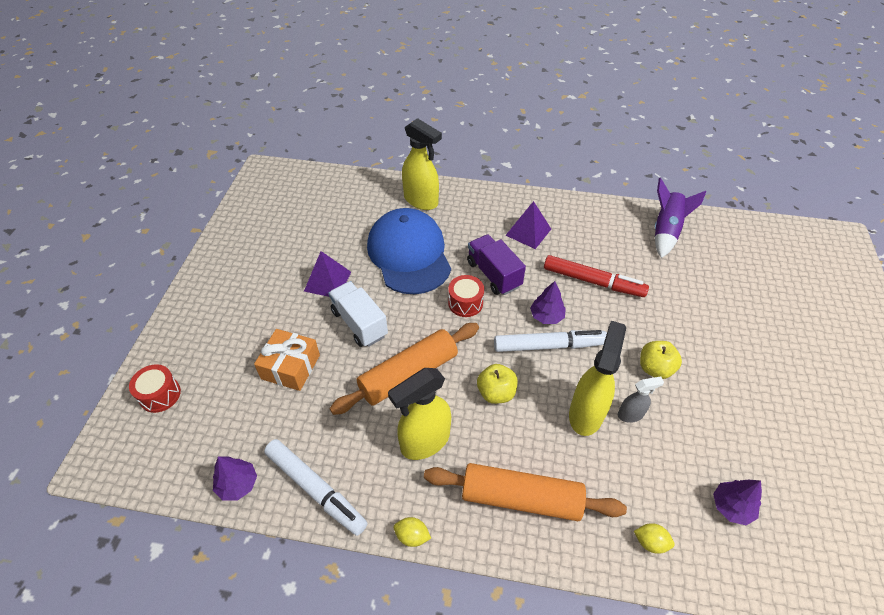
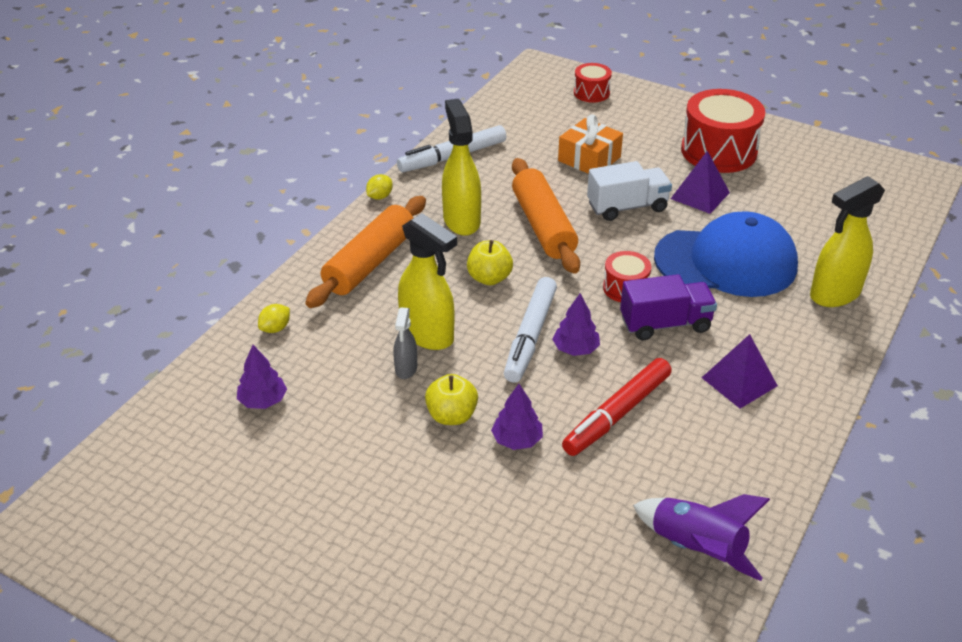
camera: 110 degrees right, 10 degrees down
purple tree [213,456,257,501] -> purple tree moved to [491,384,543,450]
none -> red drum [681,89,765,173]

